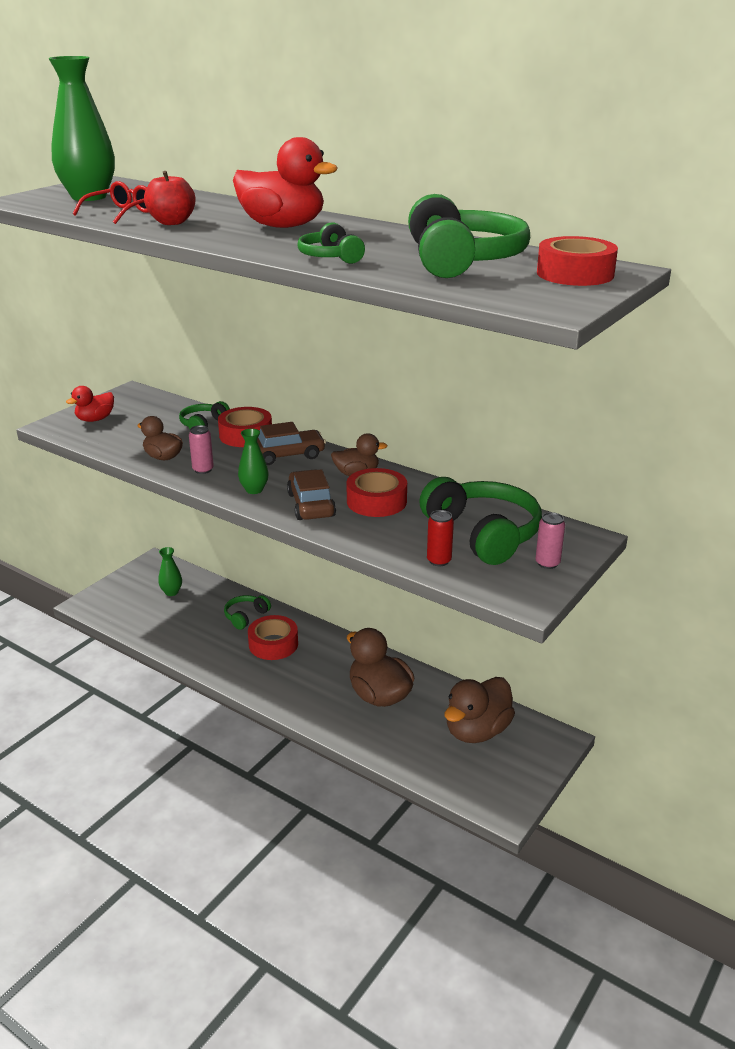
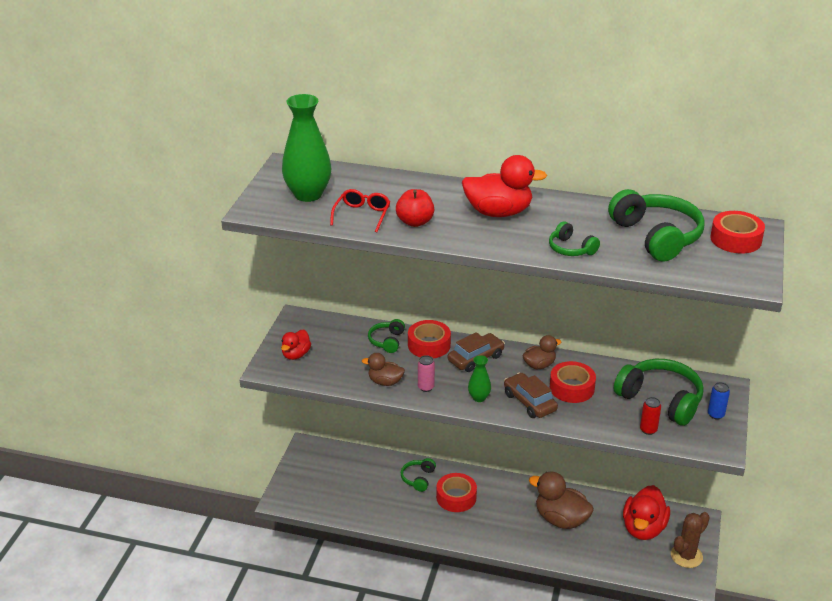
camera: 20 degrees left, 5 degrees up
green vase [158,547,182,596] -> none
brown duck [445,677,515,743] -> red duck [623,485,670,540]
pink can [535,512,565,569] -> blue can [708,382,730,420]
none -> brown cactus [671,512,710,568]

